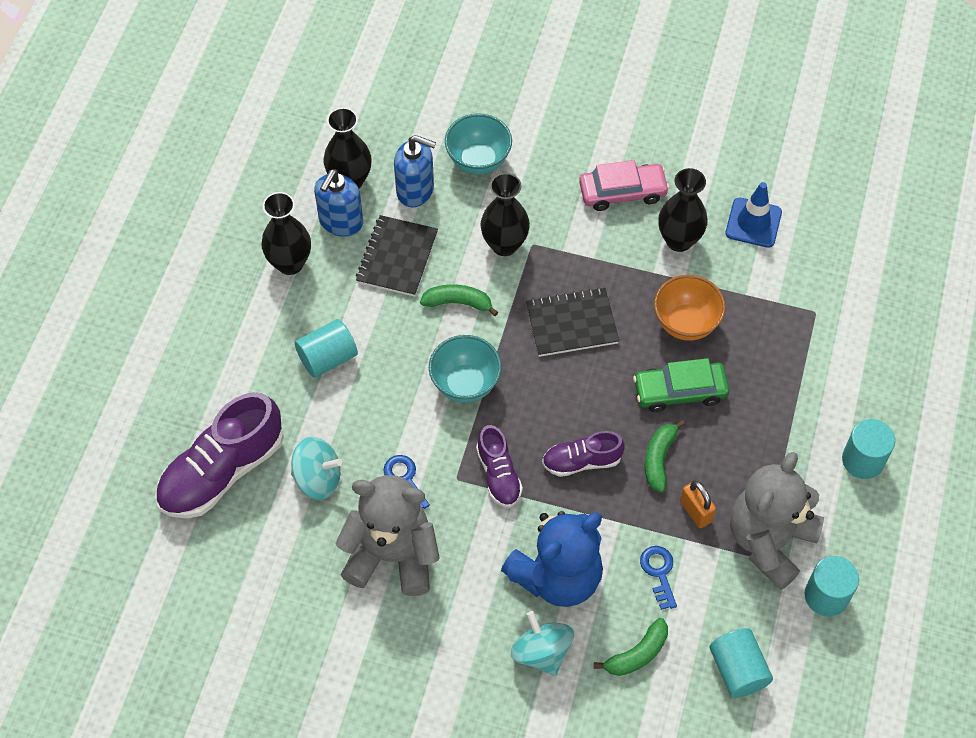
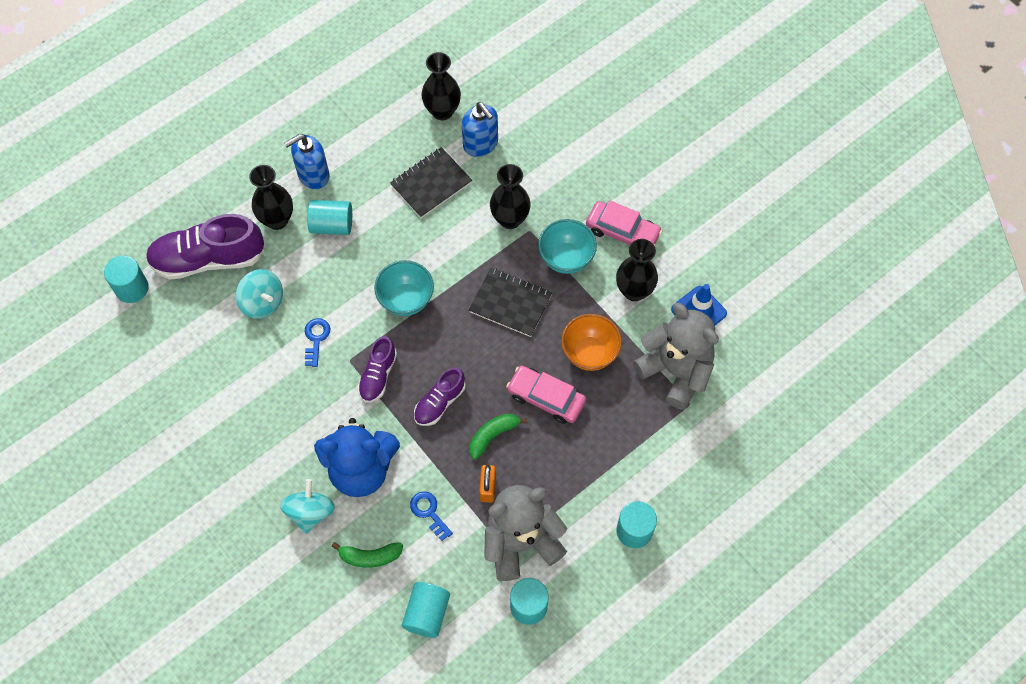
camera: 35 degrees right, 5 degrees up
black vase [261,192,311,275] -> black vase moved to [249,165,293,230]
blue soap dispenser [314,169,363,237] -> blue soap dispenser moved to [284,134,329,189]
grey teddy bear [335,475,440,596] -> grey teddy bear moved to [633,303,719,410]
green banana [420,284,498,316] -> none
turquoise bowl [445,113,512,175] -> turquoise bowl moved to [538,219,597,274]
purple shoe [542,431,624,477] -> purple shoe turned 75 degrees counterclockwise [414,368,466,426]
green car [633,358,729,412] -> pink car [506,366,586,424]
blue key [640,546,677,610] -> blue key turned 60 degrees counterclockwise [410,491,453,541]
none -> turquoise cylinder [104,255,149,303]

